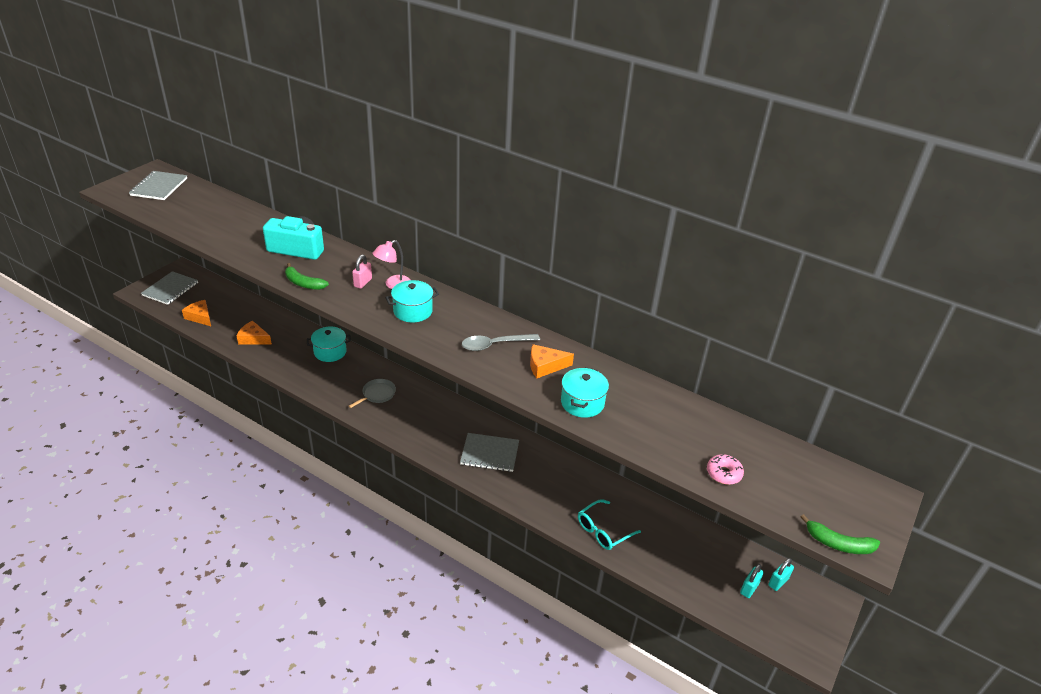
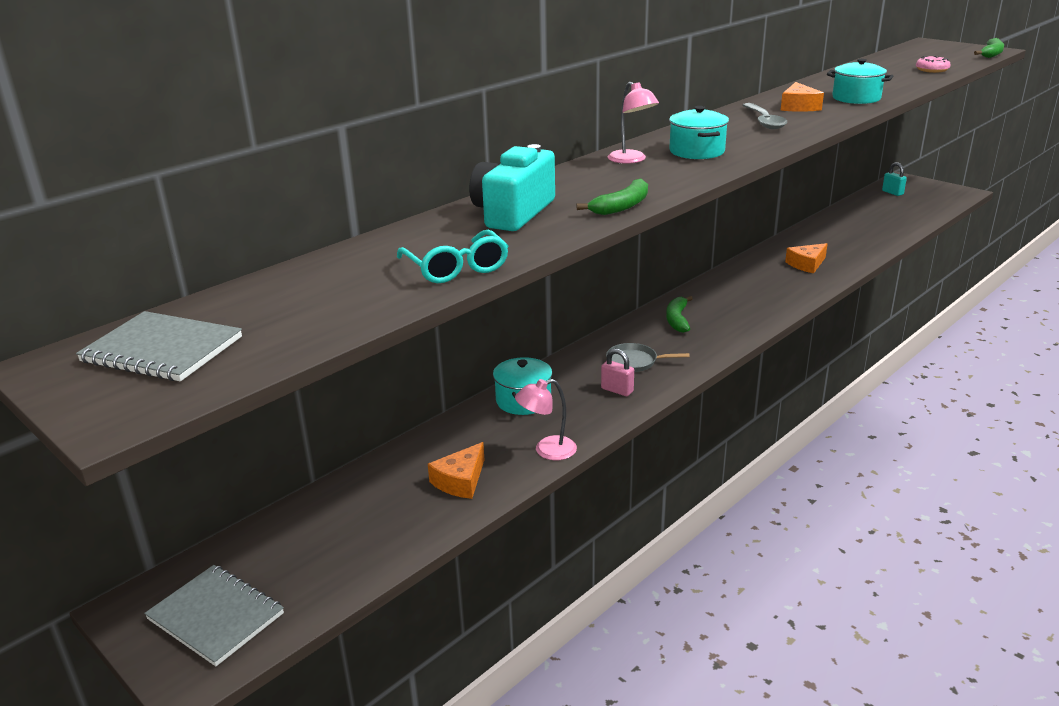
camera: 75 degrees left, 10 degrees down
orange cheese [182,300,211,326] -> orange cheese moved to [785,243,827,273]
grey pan [349,379,396,408] -> grey pan turned 45 degrees counterclockwise [606,343,690,372]
pink padlock [352,255,372,289] -> pink padlock moved to [601,349,634,396]
grey notebook [460,433,519,472] -> none
turquoise glasses [578,499,641,550] -> turquoise glasses moved to [397,229,508,283]
turquoise padlock [740,564,764,598] -> none
none -> pink lamp [515,379,577,460]
none -> green banana [666,296,693,333]

